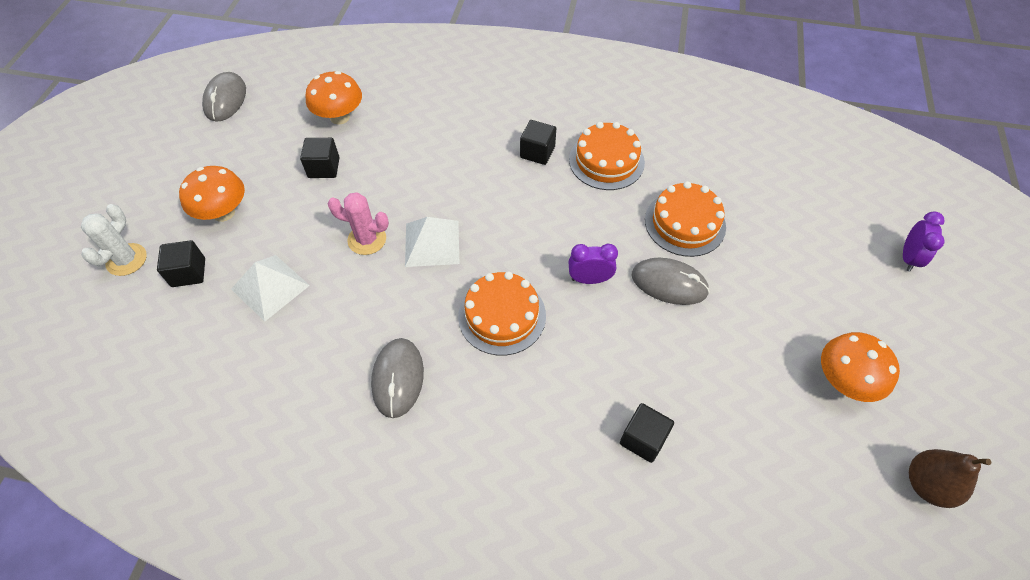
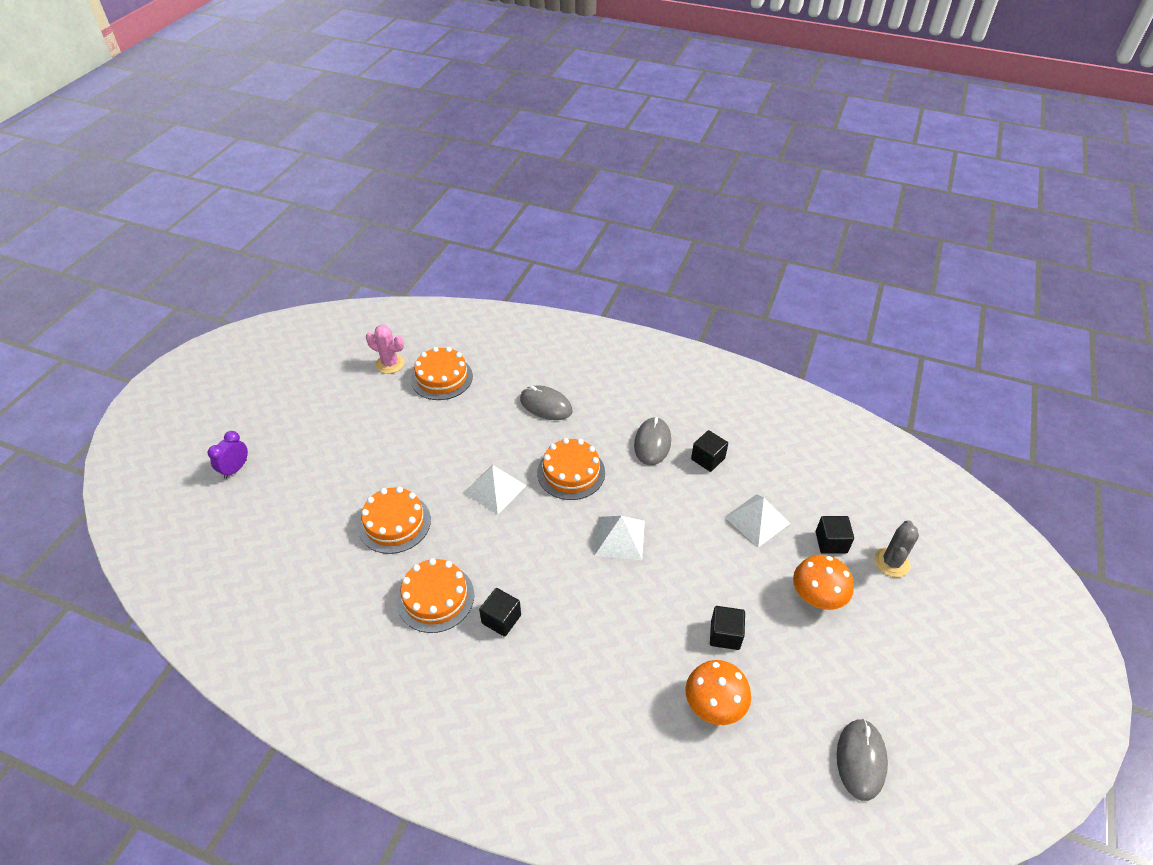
camera: 170 degrees left, 10 degrees down
white cactus [81,204,147,276] -> grey cactus [874,520,919,577]
pink cactus [328,192,389,255] -> pink cactus moved to [366,325,404,374]
purple clock [568,244,618,284] -> white pyramid [464,465,527,515]
black cube [620,403,674,463] -> black cube moved to [691,430,728,472]
grey mouse [632,258,710,305] -> grey mouse moved to [520,385,573,420]
orange mushroom [821,332,900,402] -> none
brown pear [909,449,991,508] -> none
none -> orange cake [411,347,473,400]

